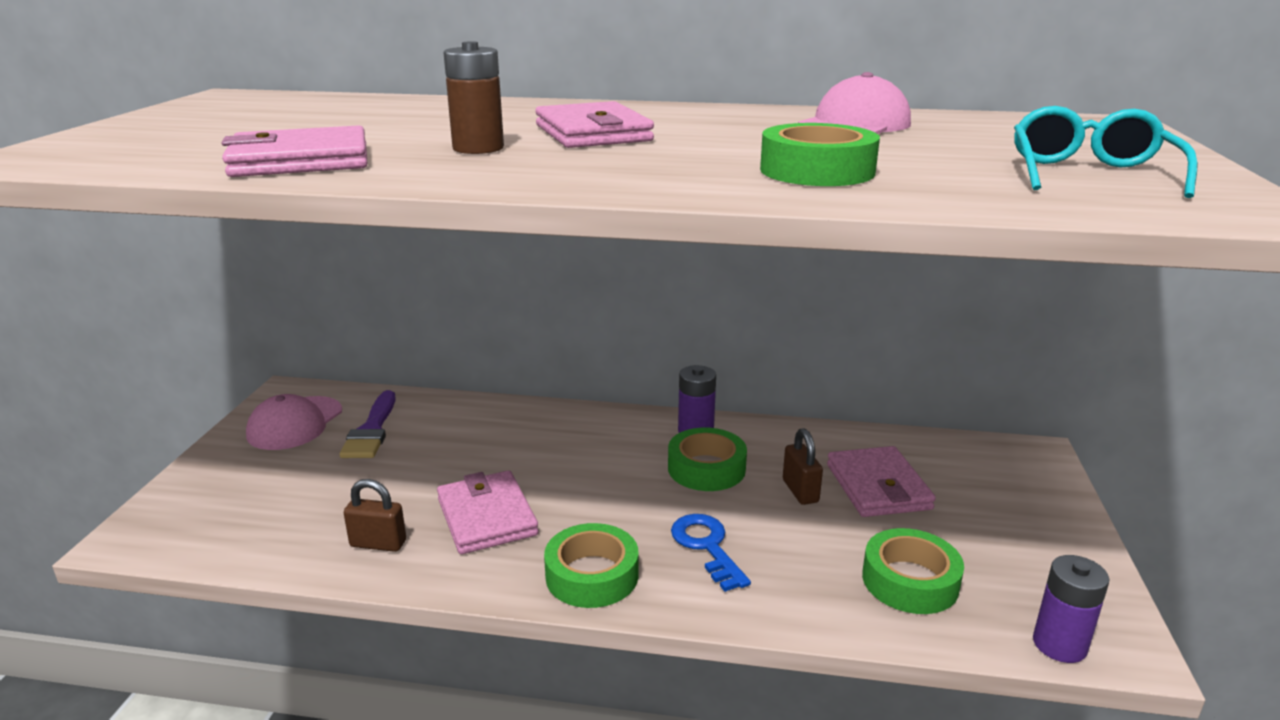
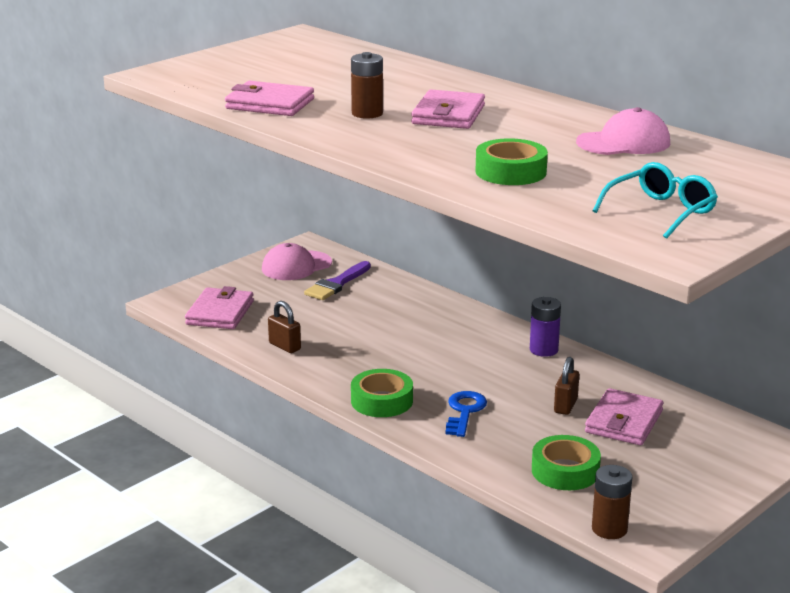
camera: 35 degrees right, 0 degrees up
pink wallet [437,470,539,554] -> pink wallet moved to [185,286,254,329]
green tape [668,428,747,491] -> none
purple battery [1033,555,1110,663] -> brown battery [592,465,632,539]

